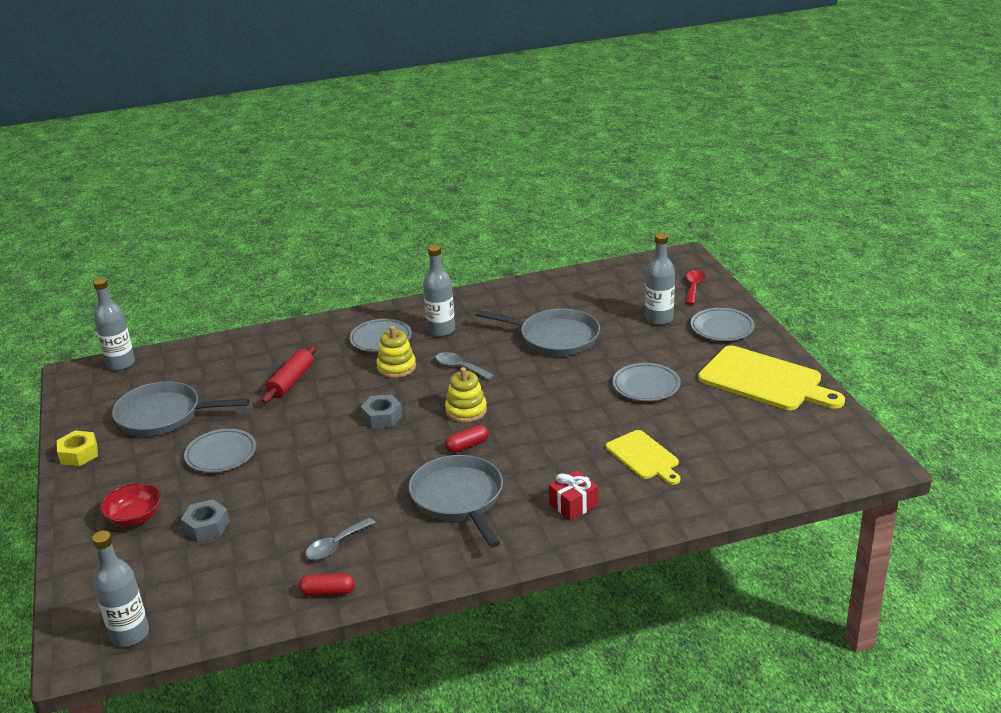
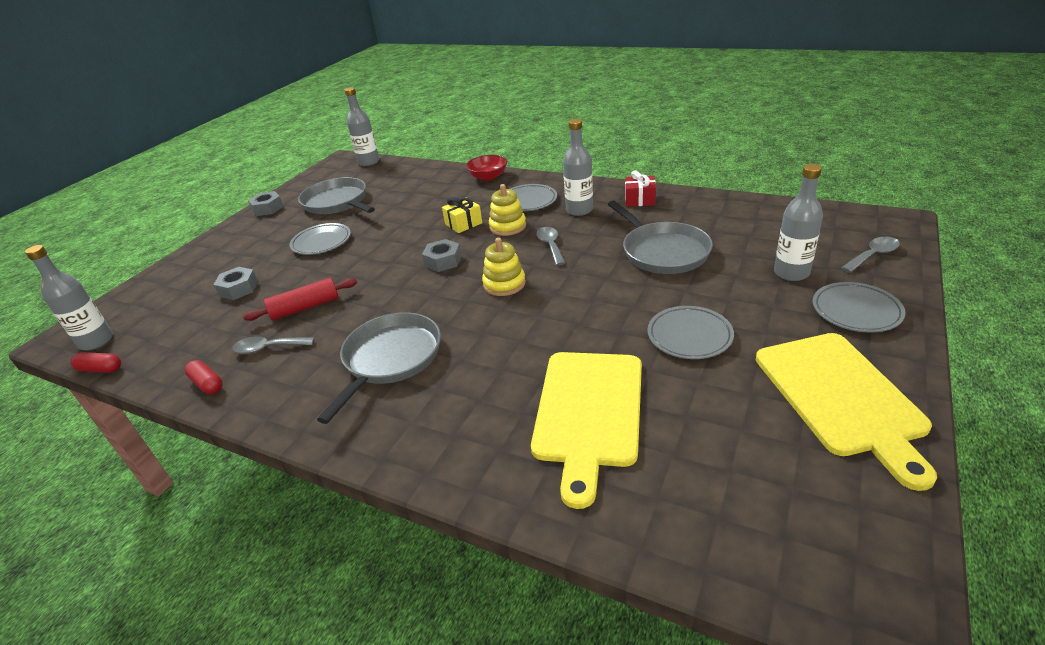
camera: 45 degrees right, 5 degrees up
yellow nut [57,431,98,466] -> grey nut [248,191,284,216]
red bowl [100,483,161,527] -> red bowl moved to [466,155,507,181]
red rolling pin [262,345,317,403] -> red rolling pin moved to [243,278,357,321]
red capsule [445,425,489,453] -> red capsule moved to [71,352,121,373]
red gift [549,470,599,521] -> red gift moved to [625,170,656,207]
yellow cutting board [606,430,680,485] -> yellow cutting board [531,352,642,509], size x1.71
red spoon [686,270,706,305] -> grey spoon [841,237,900,273]
none -> yellow gift [442,197,482,233]

